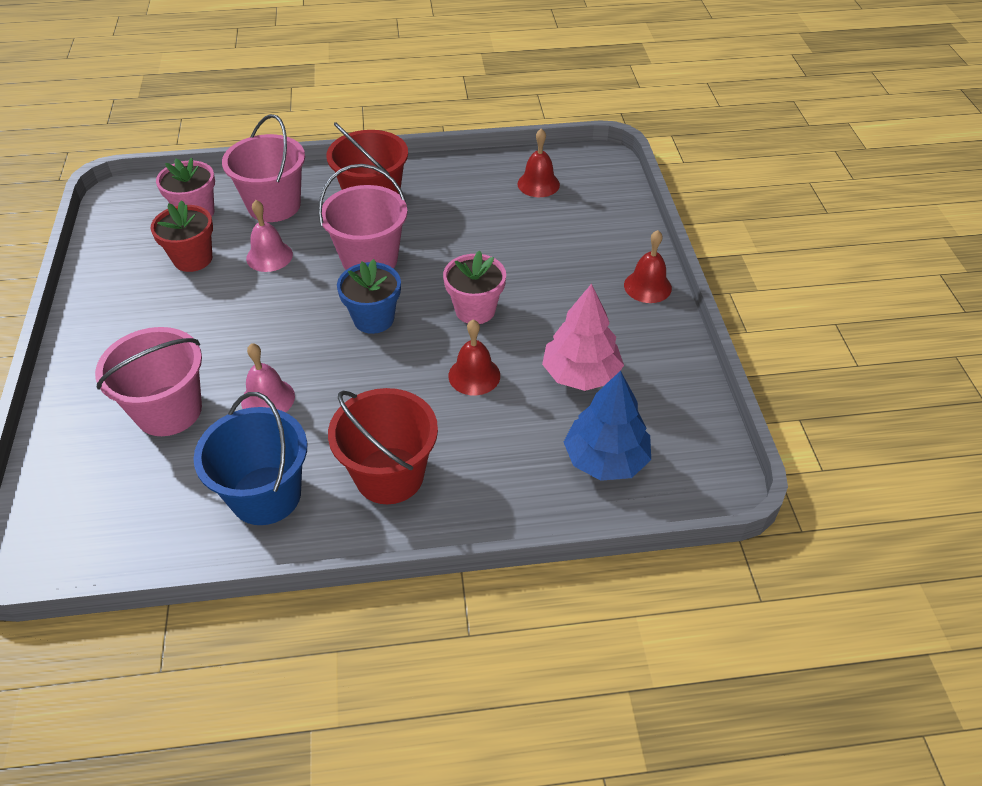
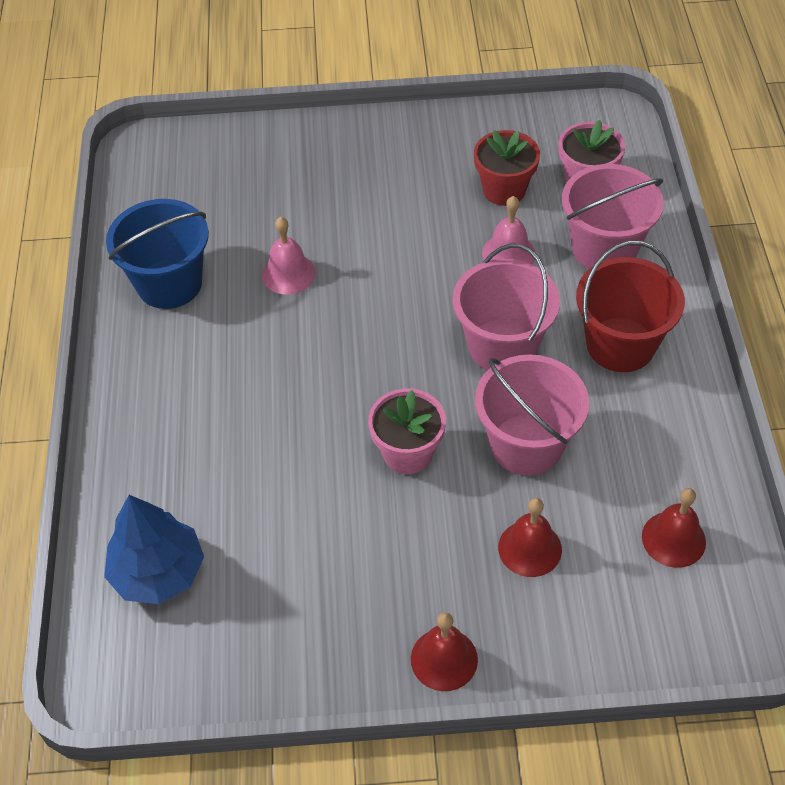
camera: 95 degrees right, 5 degrees up
pink bucket [95,327,202,436] -> pink bucket moved to [475,354,589,476]
red bucket [328,388,438,504] -> none
blue flower pot [337,259,401,334] -> none
red bell [448,320,500,395] -> red bell moved to [498,498,562,577]
pink tree [542,283,624,391] -> none

